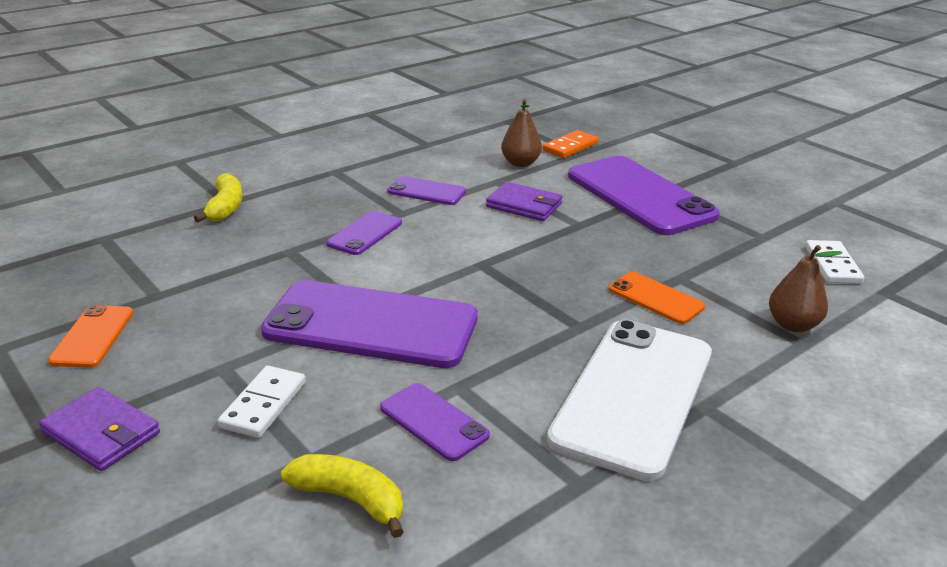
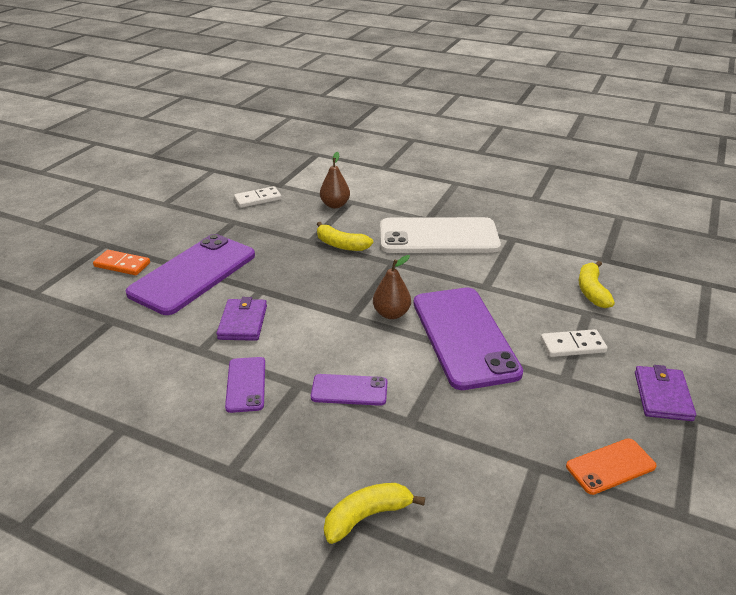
camera: 115 degrees left, 5 degrees up
purple phone [380,383,490,461] -> none
brown pear [501,99,542,167] -> brown pear moved to [373,255,411,319]
orange domino [543,130,598,158] -> orange domino moved to [93,250,150,275]
orange phone [609,272,705,324] -> yellow banana [317,222,373,251]

